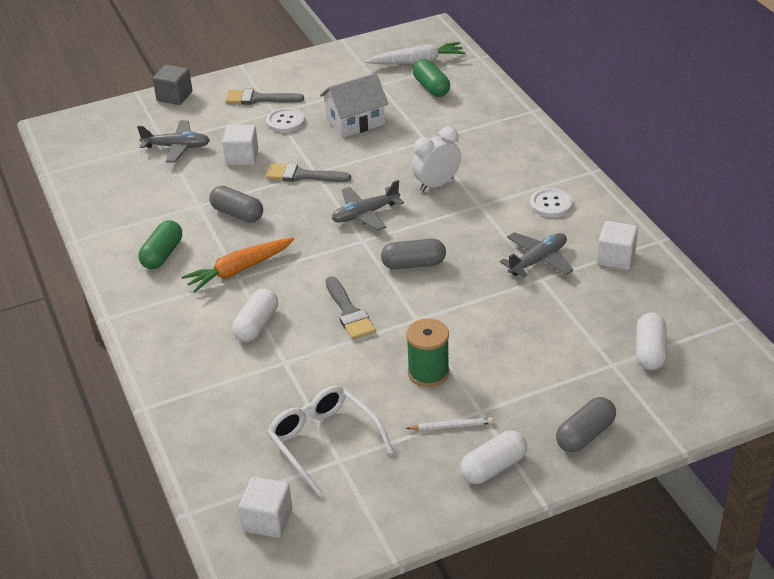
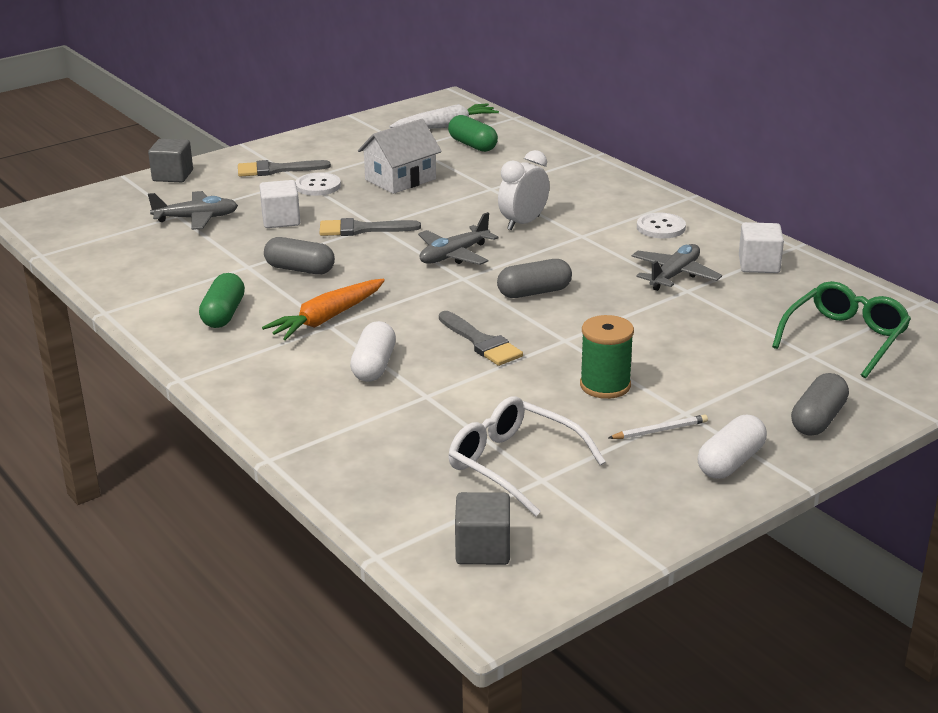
camera: 15 degrees left, 10 degrees down
white cube [239,477,292,538] -> grey cube [455,492,510,565]
white capsule [636,313,667,370] -> green glasses [772,281,911,378]

